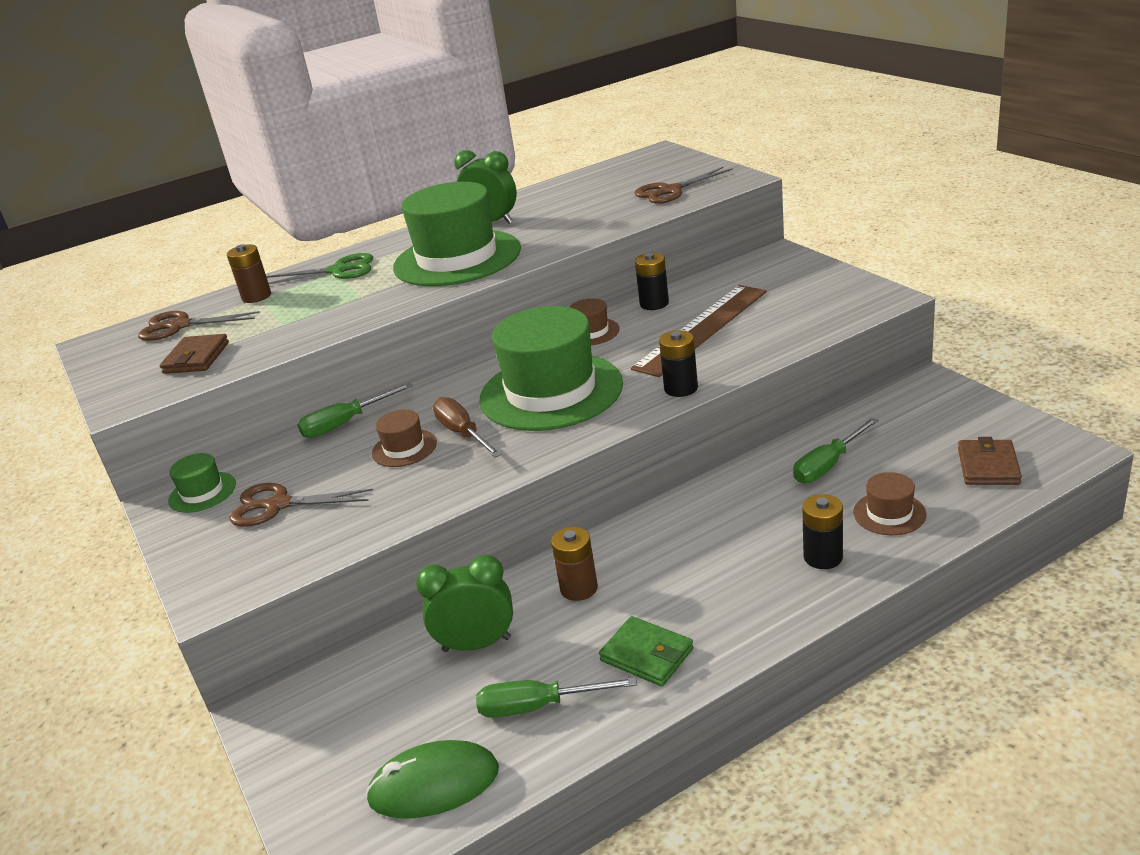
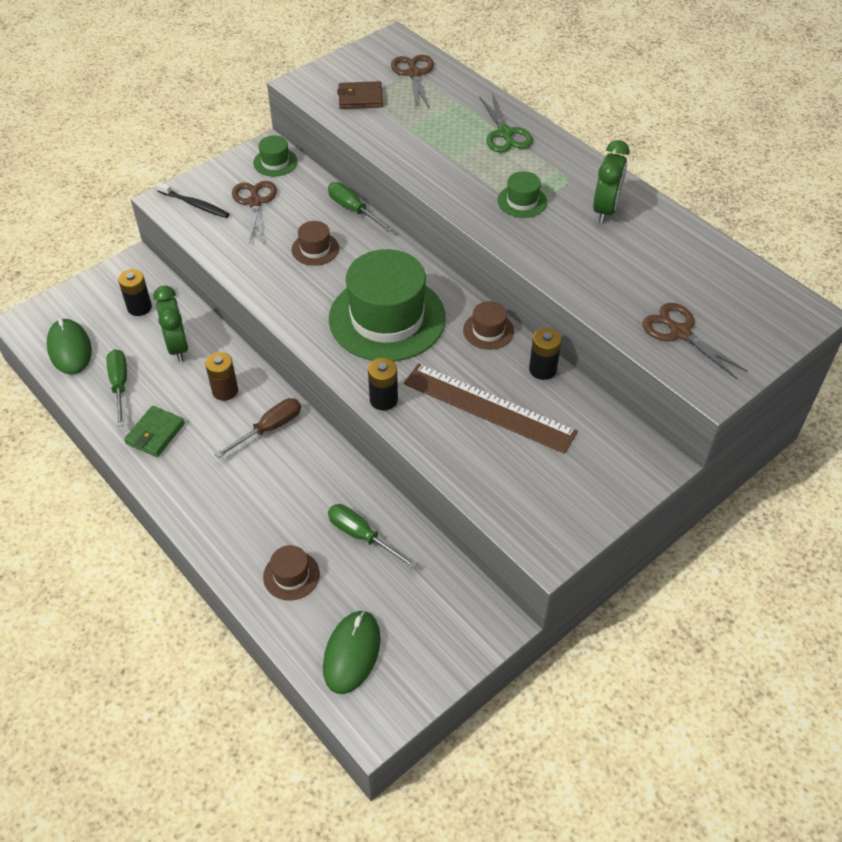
camera: 75 degrees right, 20 degrees up
brown battery [227,244,271,303] -> none
green hat [393,182,521,286] -> green hat [497,171,547,218], size x0.43
brown screwdriver [433,397,502,458] -> brown screwdriver moved to [215,398,301,458]
black battery [802,494,843,569] -> black battery moved to [118,269,152,316]
brown wallet [958,437,1022,485] -> green mouse [323,610,381,694]
none -> black toothbrush [156,182,229,218]

